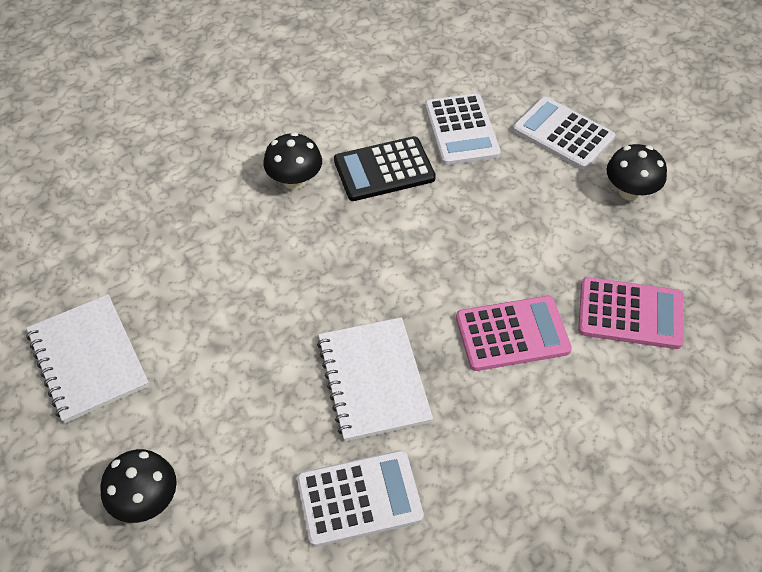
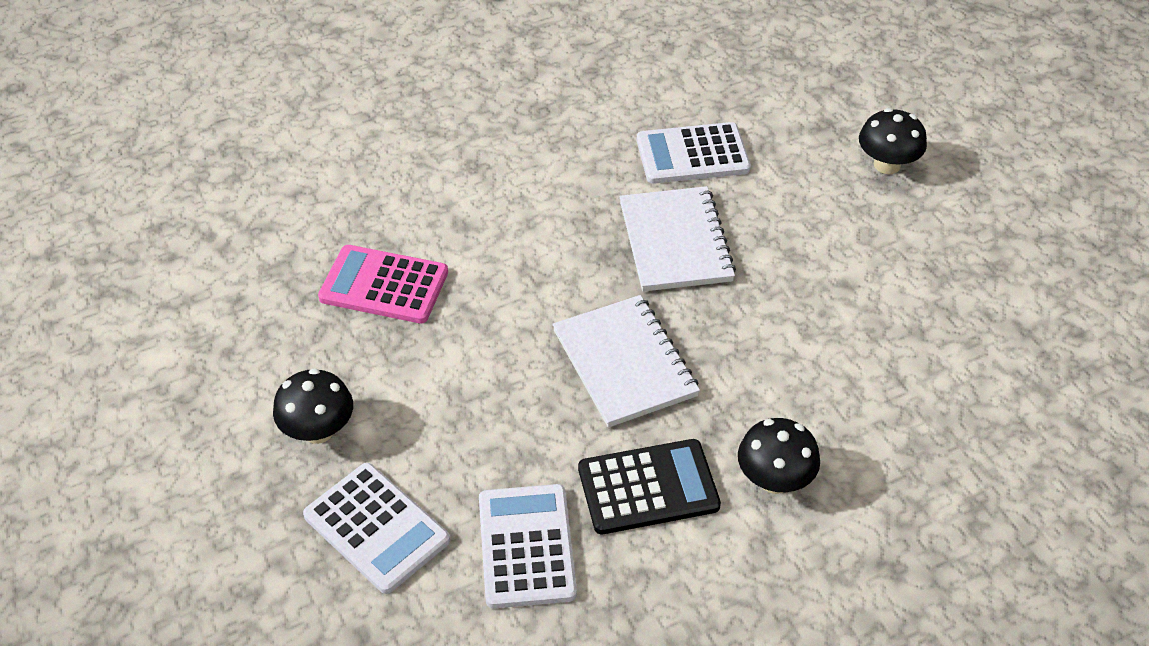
camera: 175 degrees left, 5 degrees down
white notebook [26,294,149,423] -> white notebook moved to [553,295,700,428]
pink calculator [456,296,572,371] -> none

